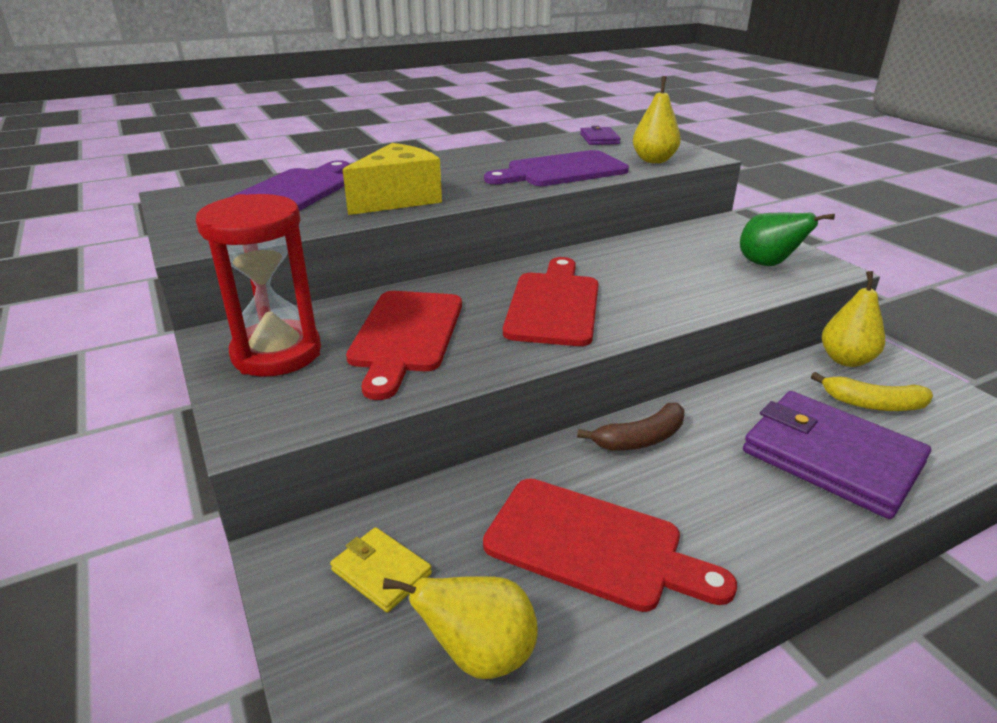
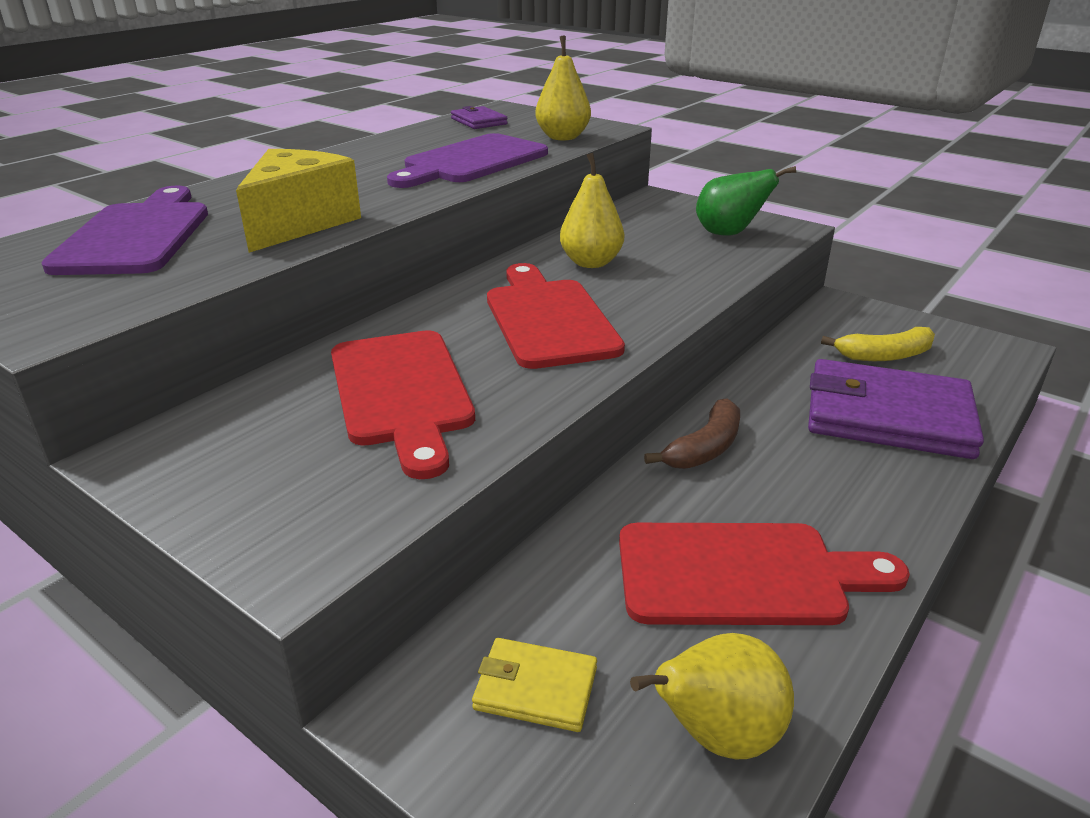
camera: 25 degrees left, 0 degrees up
red hourglass [196,194,321,377] -> none
yellow pear [822,271,885,367] -> yellow pear moved to [560,153,624,268]

